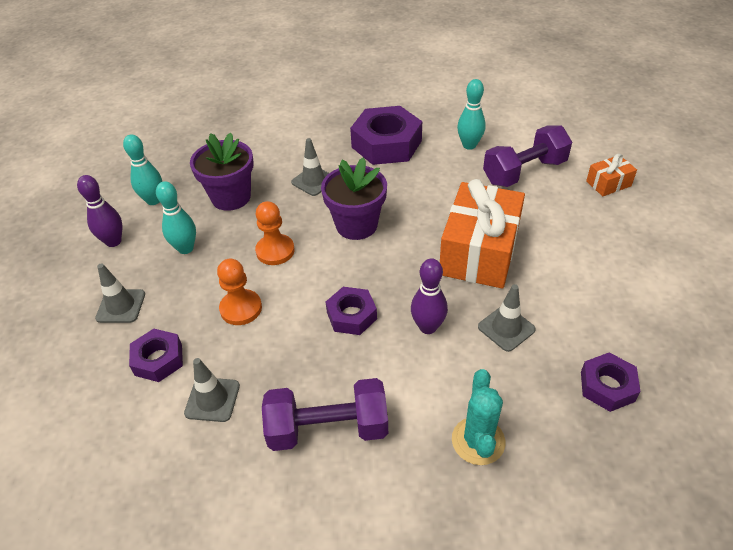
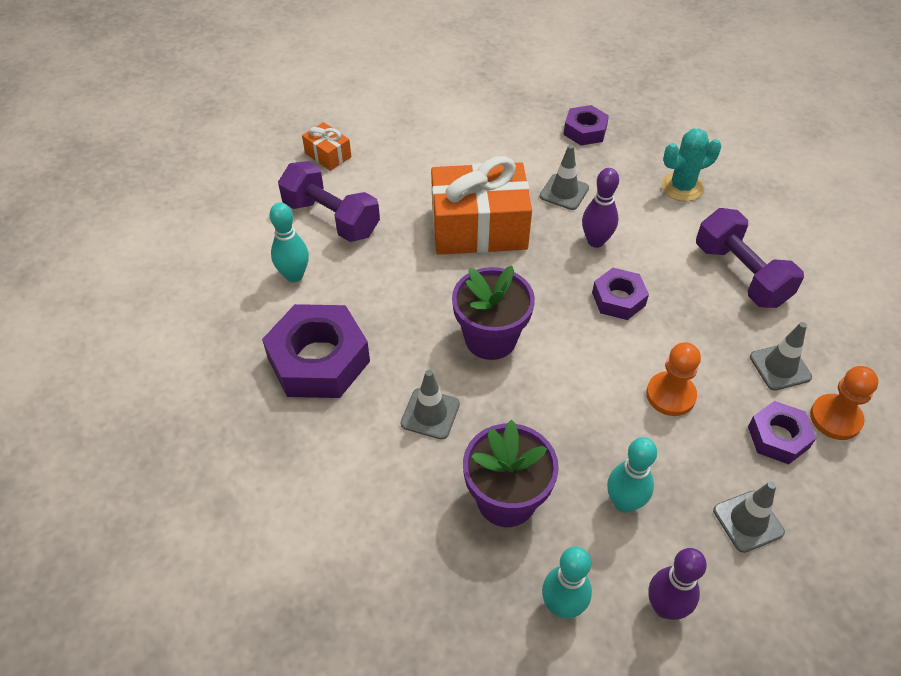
camera: 115 degrees left, 5 degrees up
orange pawn [255,201,295,265] -> orange pawn moved to [810,366,879,440]

